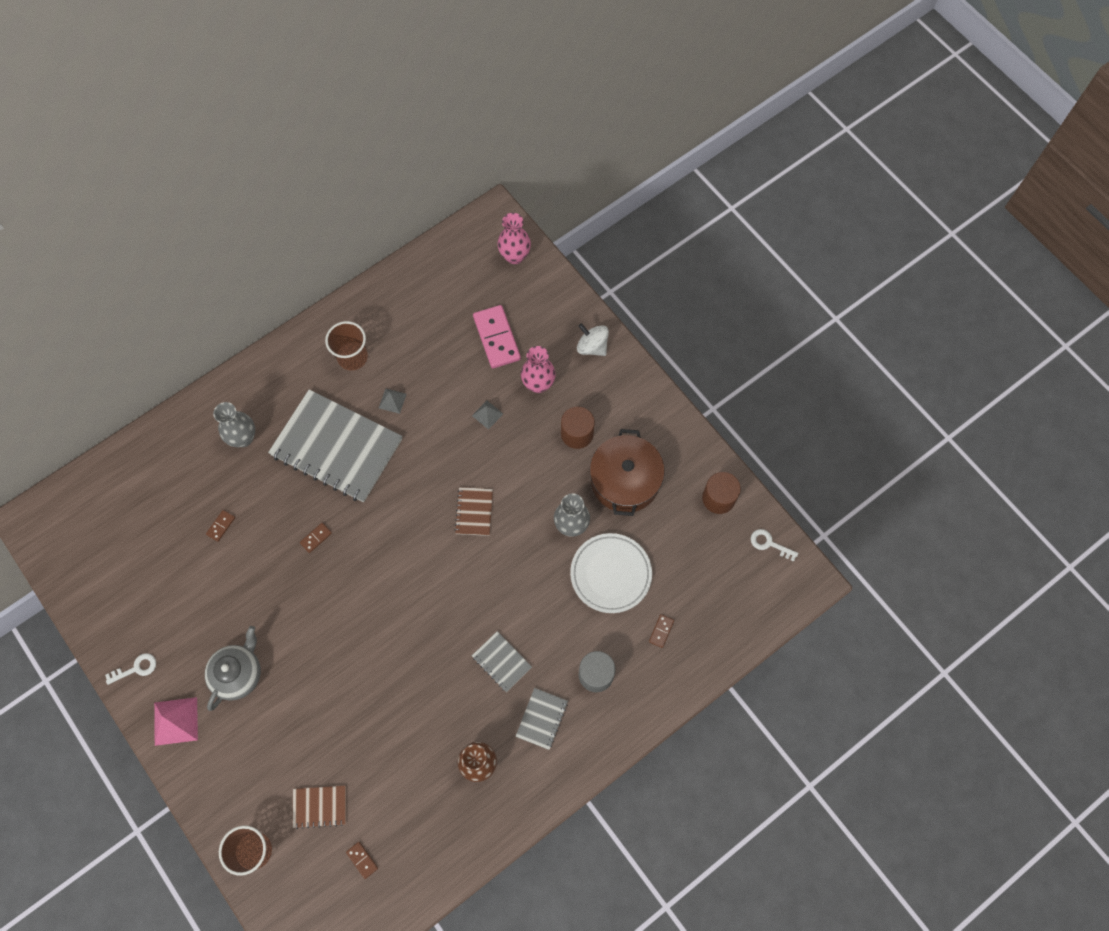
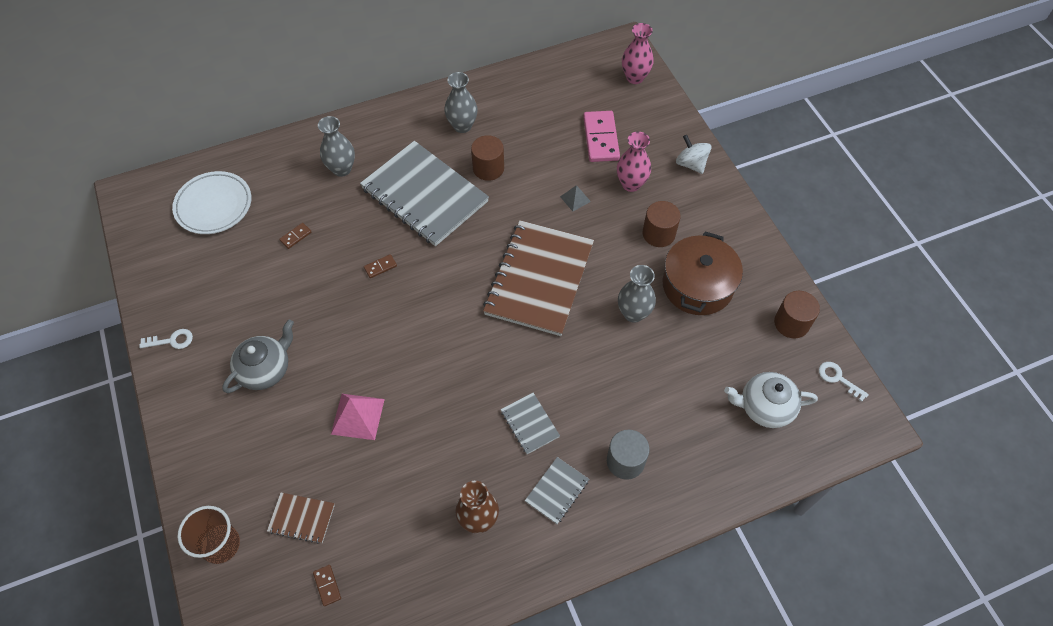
camera: 15 degrees right, 10 degrees down
pink pyramid [154,697,198,746] -> pink pyramid moved to [331,394,385,440]
brown cup [325,321,368,370] -> grey vase [444,72,478,133]
grey pyramid [379,388,407,414] -> brown cylinder [471,135,504,181]
brown notebook [455,487,493,536] -> brown notebook [483,220,594,336], size x2.31
white plate [570,533,652,613] -> white plate moved to [172,171,251,234]
brown domino [649,614,674,648] -> none
none -> white teapot [724,372,818,428]

